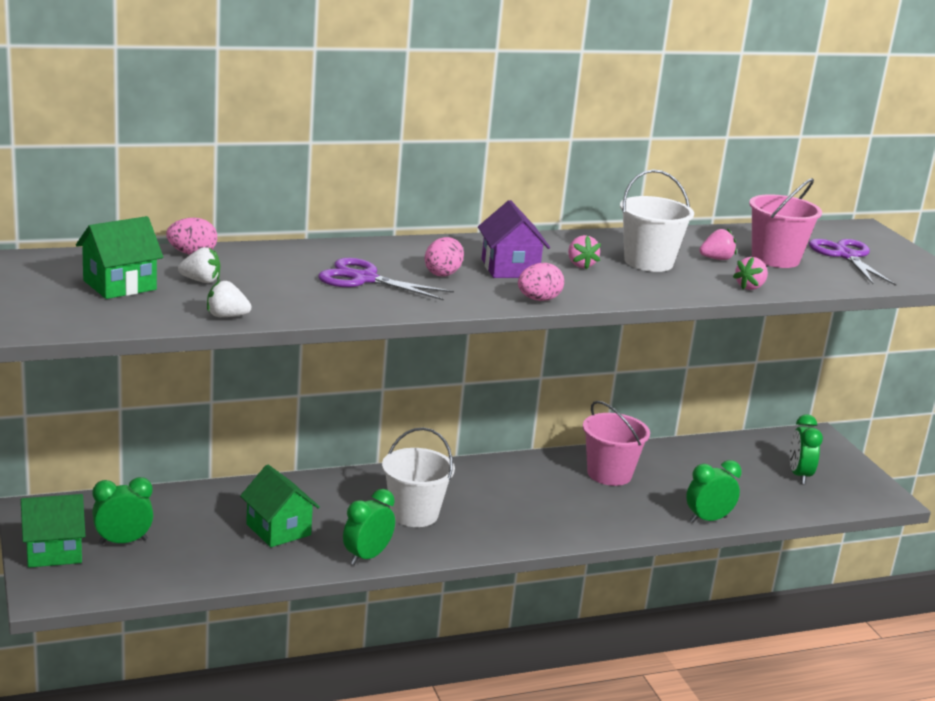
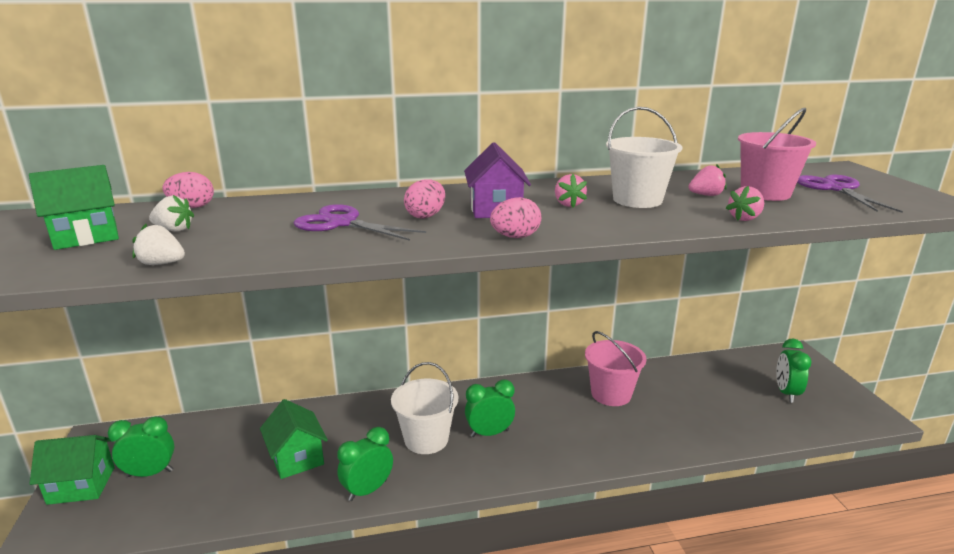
camera: 10 degrees right, 0 degrees up
green clock [686,460,742,523] -> green clock moved to [465,380,515,437]

